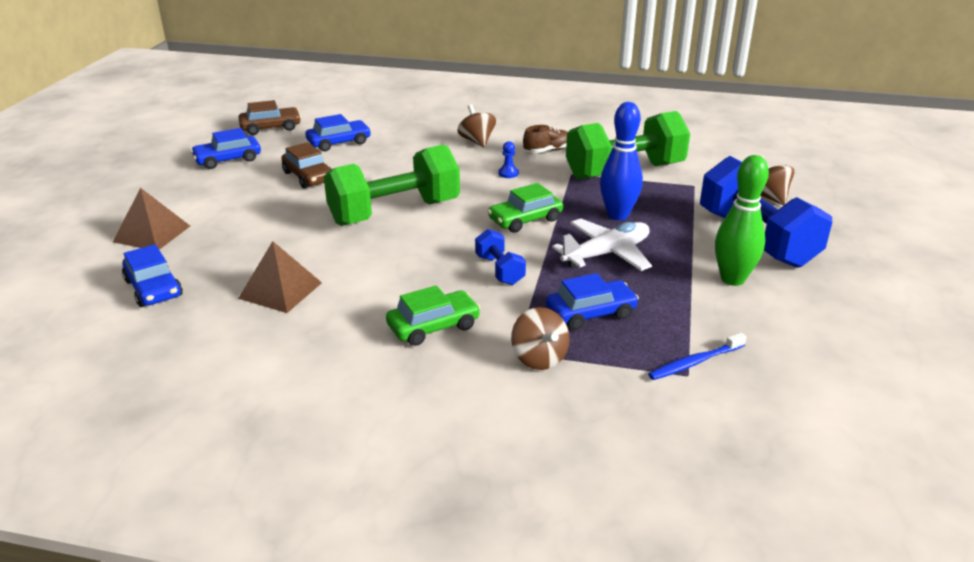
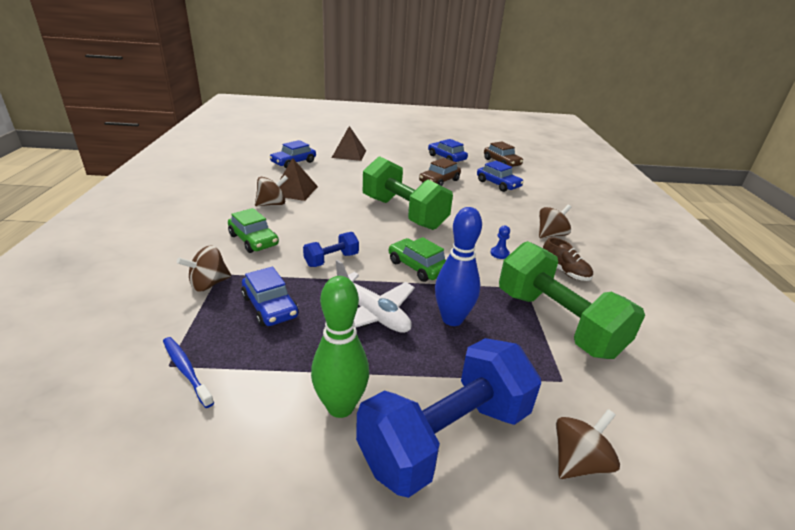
camera: 75 degrees right, 0 degrees up
none -> brown spinning top [255,175,288,206]

